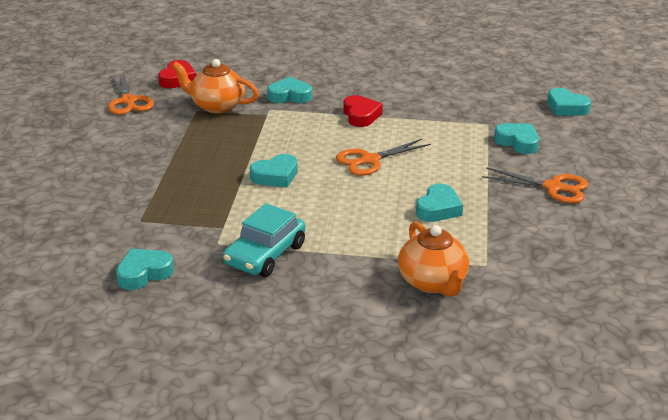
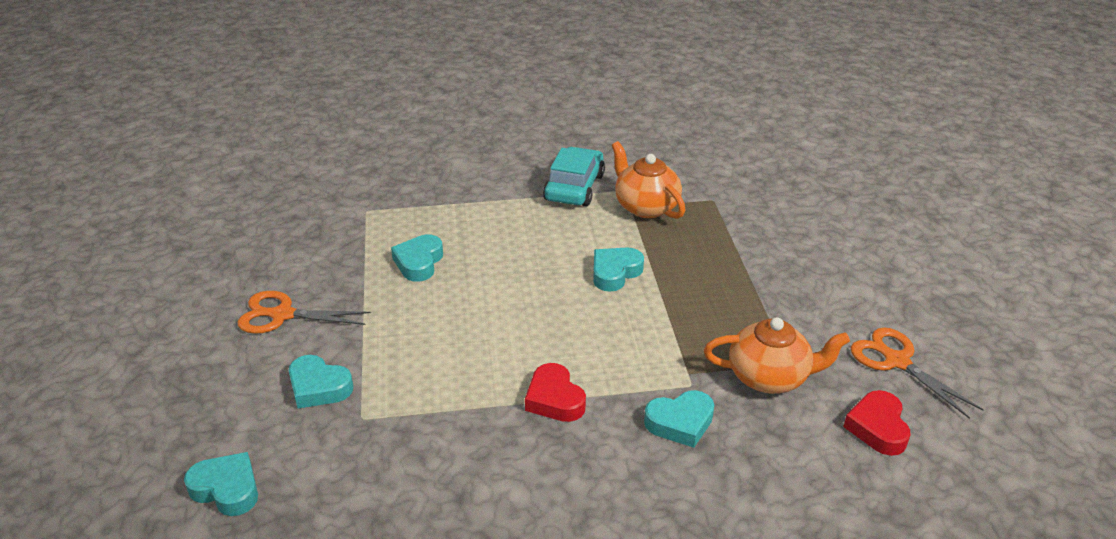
camera: 165 degrees right, 5 degrees up
turquoise heart [116,249,174,290] -> none
orange scissors [336,139,431,176] -> none
orange teapot [398,221,469,297] -> orange teapot moved to [612,141,686,219]

